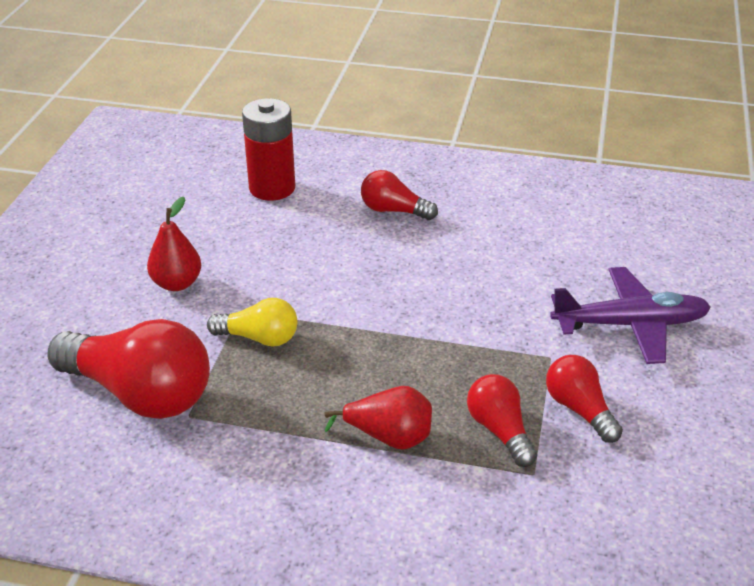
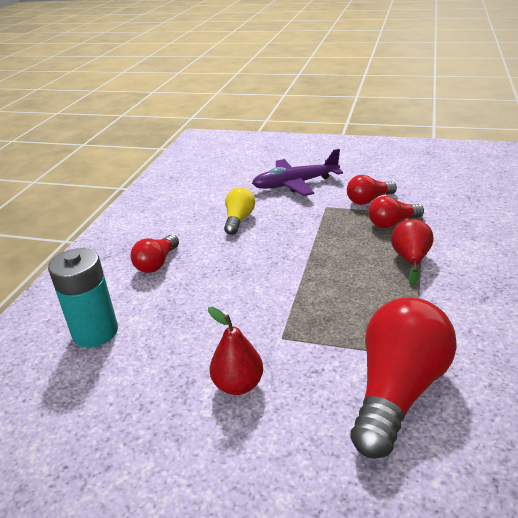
camera: 85 degrees left, 5 degrees down
yellow light bulb [207,298,298,347] -> yellow light bulb moved to [224,187,255,235]
red battery [242,98,295,201] -> turquoise battery [48,248,118,348]
purple plane [550,267,711,364] -> purple plane turned 105 degrees counterclockwise [252,149,343,196]

